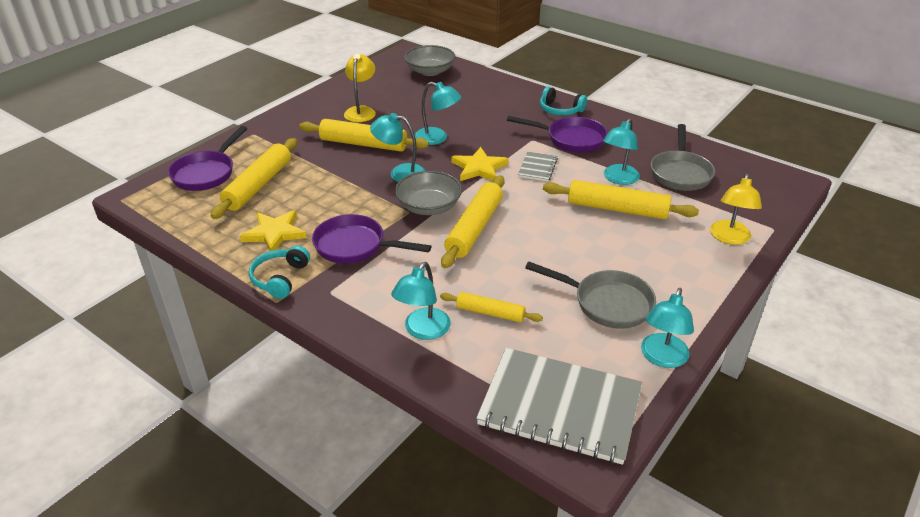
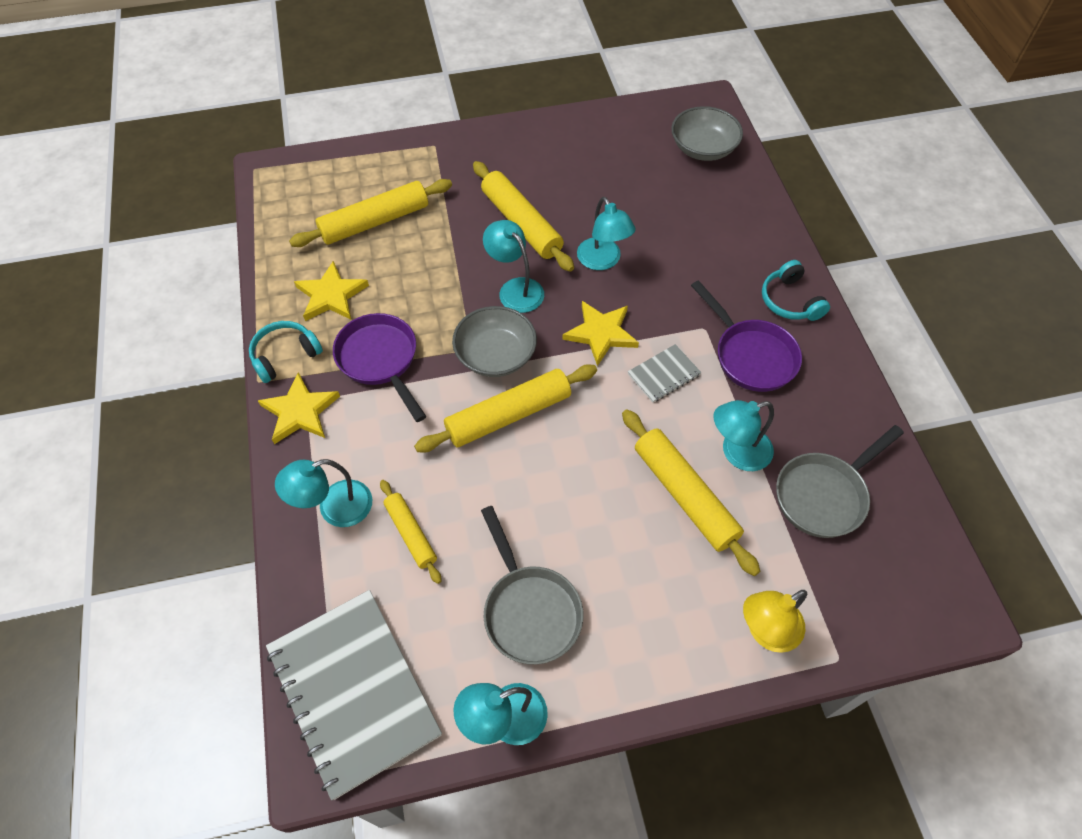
camera: 40 degrees right, 20 degrees up
purple pan [168,126,248,191] -> none
yellow lamp [344,54,376,122] -> none
none -> yellow star [258,372,340,444]

